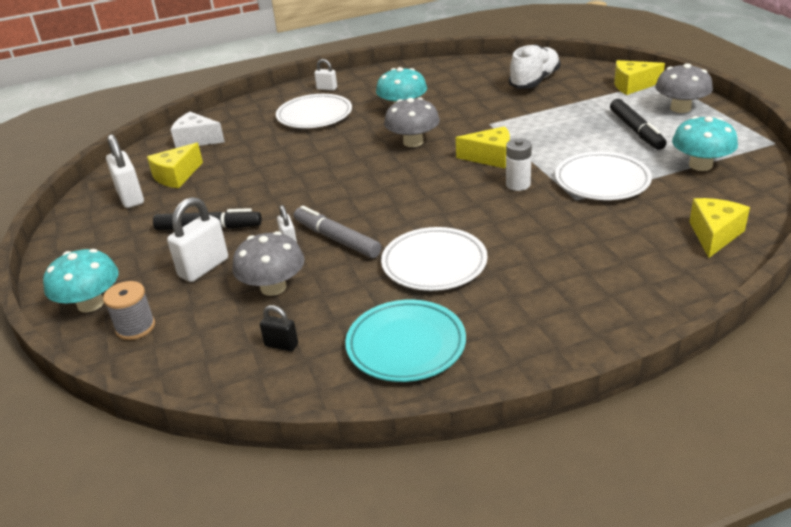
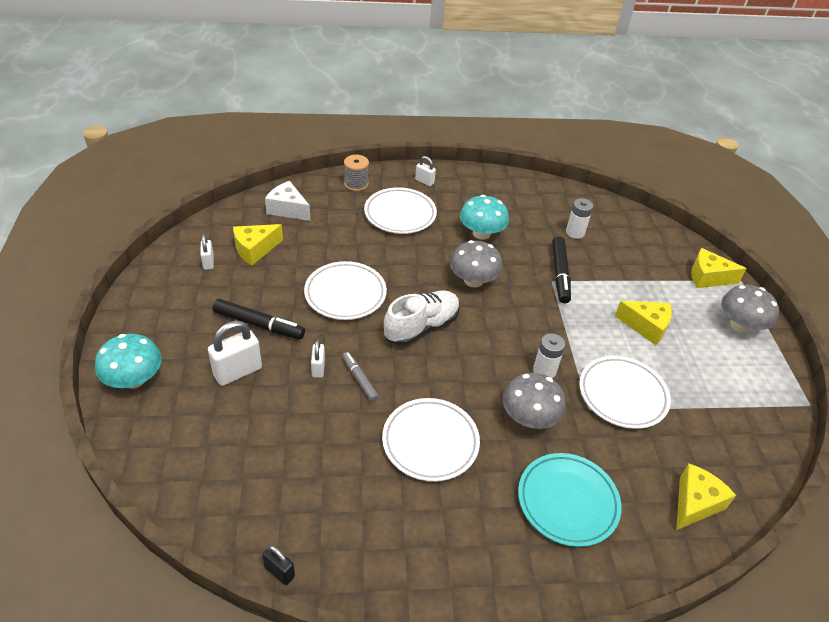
camera: 10 degrees right, 10 degrees up
grey spool [103,281,155,340] -> grey spool moved to [344,155,369,191]
white padlock [106,134,144,208] -> white padlock [200,234,214,270], size x0.55
grey mushroom [232,231,305,296] -> grey mushroom moved to [503,373,566,429]
black padlock [260,305,298,352] -> black padlock moved to [262,545,295,585]
grey marker [294,206,381,258] -> grey marker [342,352,379,402], size x0.62
turquoise plate [345,300,466,382] -> turquoise plate moved to [518,453,622,547]
yellow cheese [456,126,510,168] -> yellow cheese moved to [615,301,672,345]
white shoe [509,44,561,89] -> white shoe moved to [384,290,460,346]
black marker [610,99,667,150] -> black marker moved to [552,236,571,303]
turquoise mushroom [672,116,738,171] -> none
none -> white plate [304,261,387,320]
none -> white battery [566,198,593,239]

